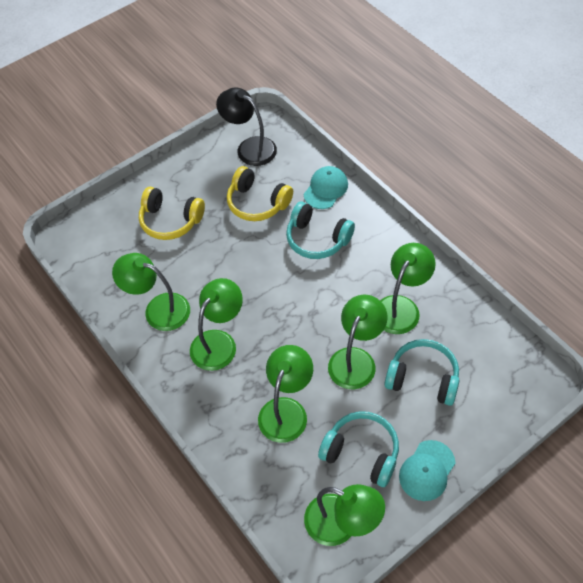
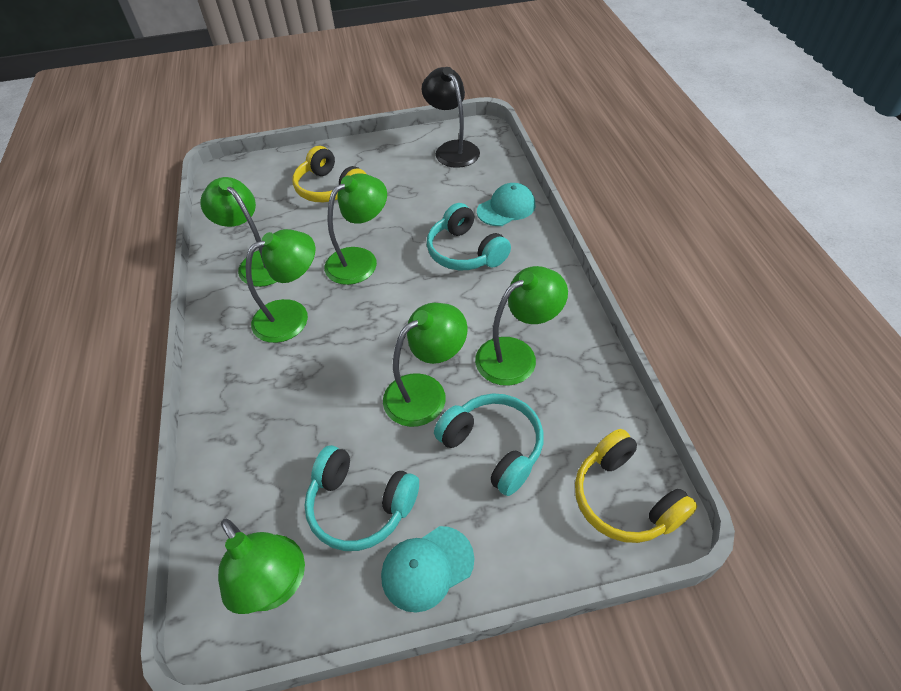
camera: 25 degrees right, 5 degrees down
yellow headphones [227,166,293,221] -> yellow headphones moved to [575,429,697,543]
green lamp [258,345,313,443] -> green lamp moved to [324,173,387,285]
turquoise headphones [318,411,399,487] -> turquoise headphones turned 150 degrees clockwise [304,445,419,551]

